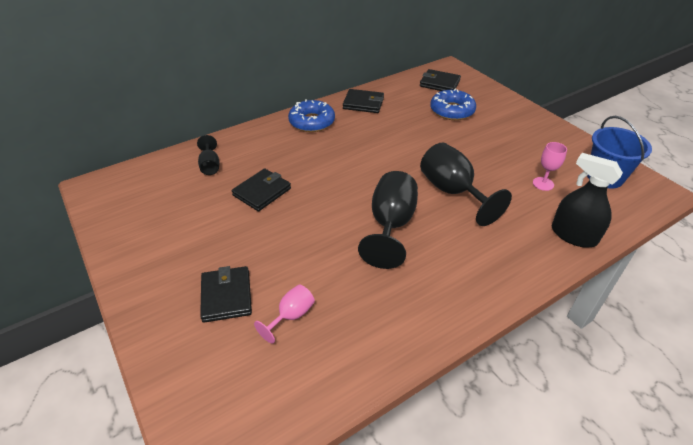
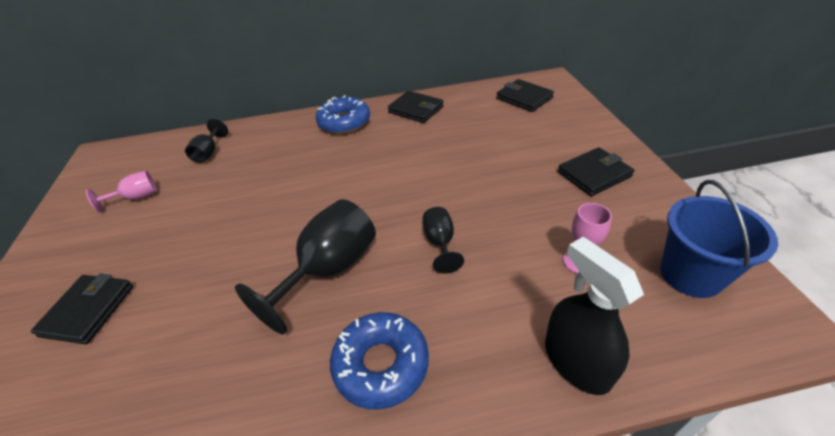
camera: 25 degrees right, 0 degrees up
black wallet [232,168,291,211] -> black wallet moved to [558,147,634,196]
pink goblet [254,285,315,344] -> pink goblet moved to [86,171,157,213]
black goblet [420,143,512,226] -> black goblet [422,207,464,274], size x0.52
blue donut [430,89,476,120] -> blue donut moved to [330,312,429,410]

